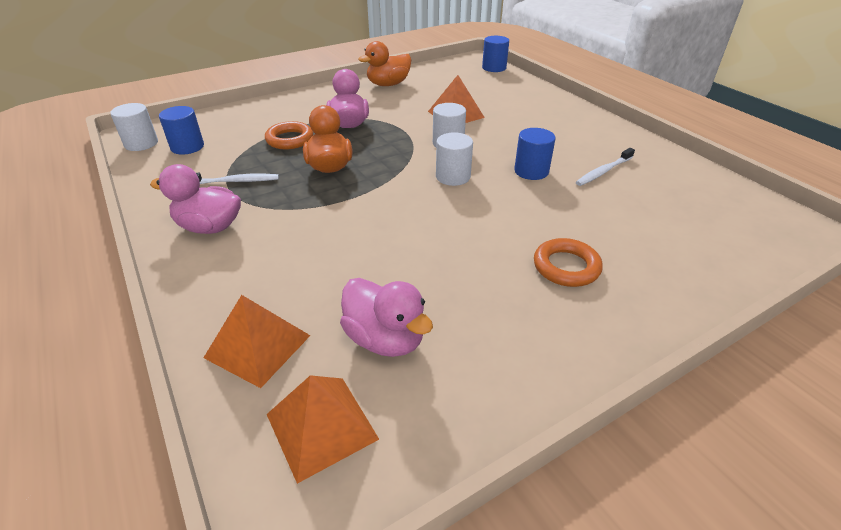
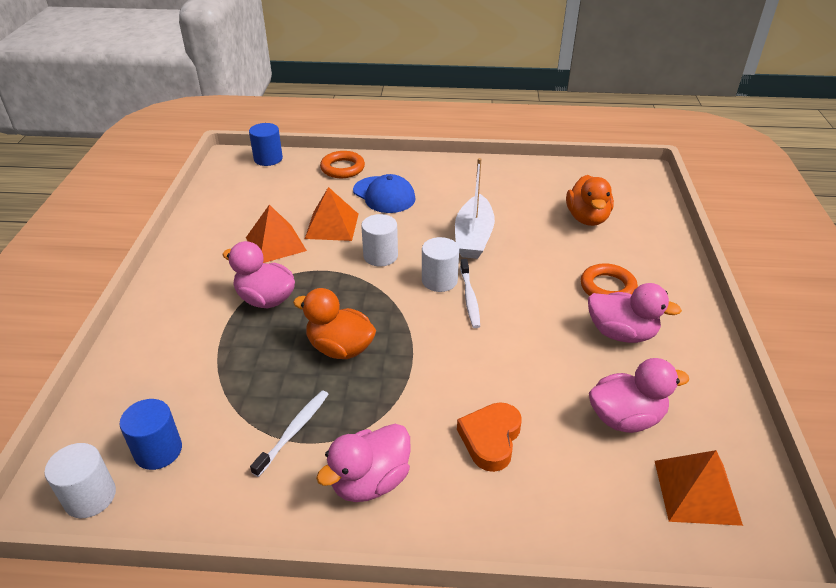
camera: 55 degrees left, 0 degrees up
orange pyramid [204,295,311,388] -> orange pyramid moved to [246,205,307,263]
orange ring [265,121,313,149] -> orange ring moved to [320,151,365,178]
orange duck [358,41,412,86] -> orange duck moved to [566,175,614,226]
blue cylinder [514,128,555,180] -> white boat [455,158,495,259]
white toothbrush [576,148,635,186] -> white toothbrush moved to [460,259,480,328]
none -> blue cap [353,174,415,213]
none -> orange heart [457,402,522,472]
none -> pink duck [588,283,682,343]

